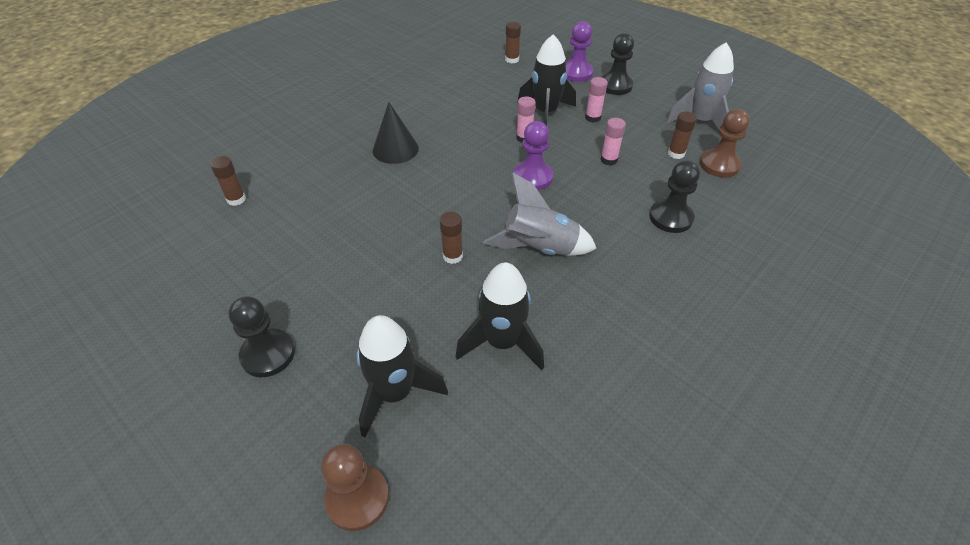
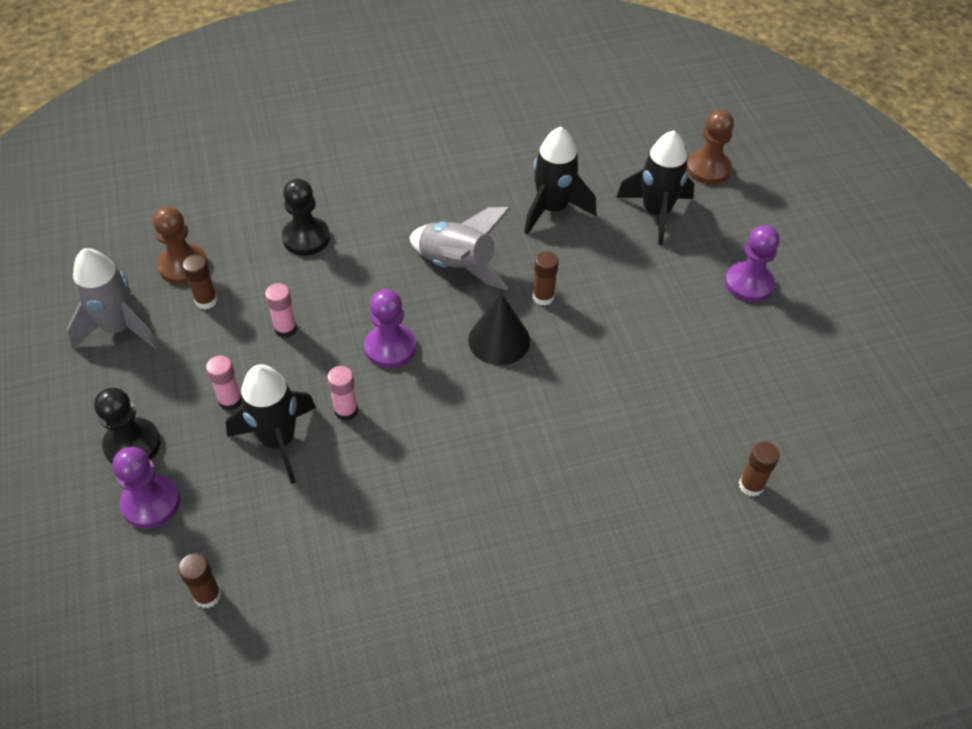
camera: 150 degrees left, 5 degrees up
black pawn [228,296,295,377] -> purple pawn [725,225,779,302]
black cone [373,102,419,164] -> black cone moved to [468,293,530,365]

